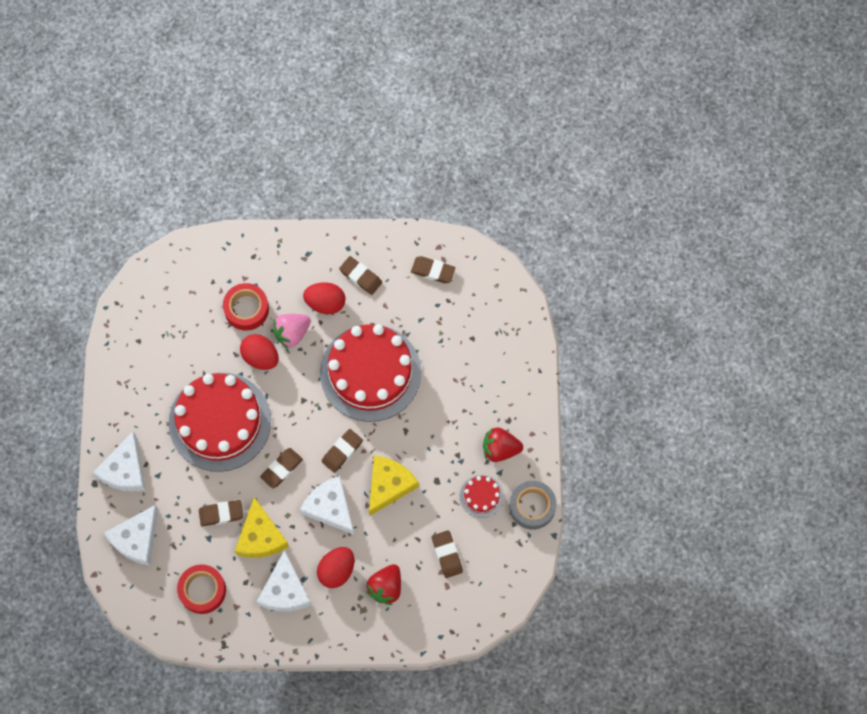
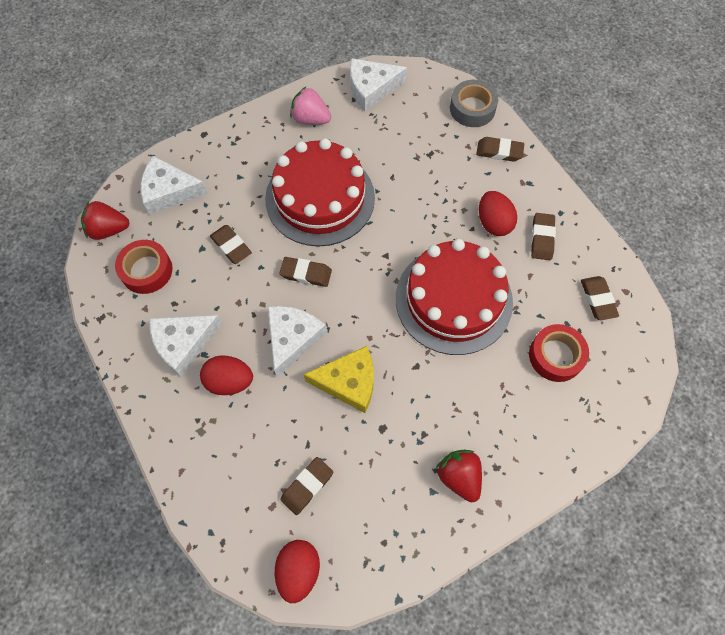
camera: 60 degrees right, 5 degrees down
white cheese [93,432,146,492] -> white cheese moved to [350,58,407,111]
red tape [223,283,269,331] -> red tape moved to [529,324,589,382]
yellow cheese [235,497,289,558] -> none
red egg [240,334,279,370] -> red egg moved to [275,540,320,603]
pink strawberry [272,314,311,348] -> pink strawberry moved to [290,86,331,125]
brown eraser [322,429,363,473] -> brown eraser moved to [476,137,524,162]
red strawberry [366,564,401,605] -> red strawberry moved to [81,201,130,240]
red cake [460,475,504,518] -> none
grey tape [509,481,557,530] -> grey tape moved to [450,80,498,127]

